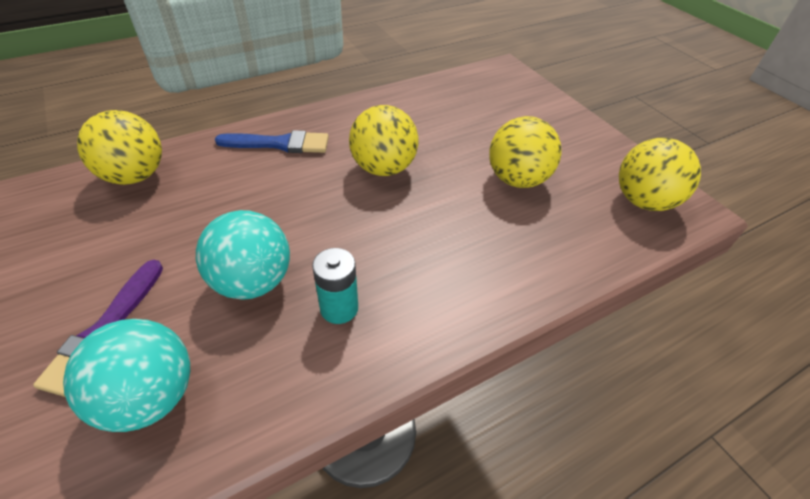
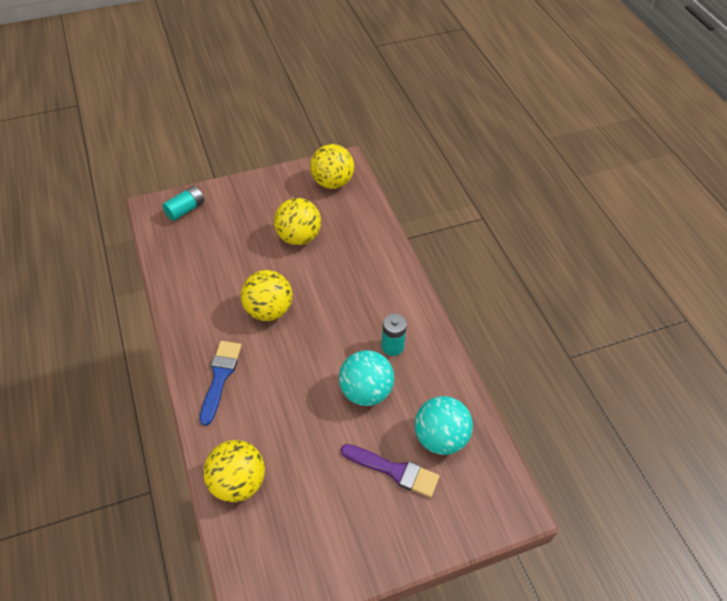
camera: 80 degrees left, 5 degrees up
none -> turquoise battery [162,186,204,221]

